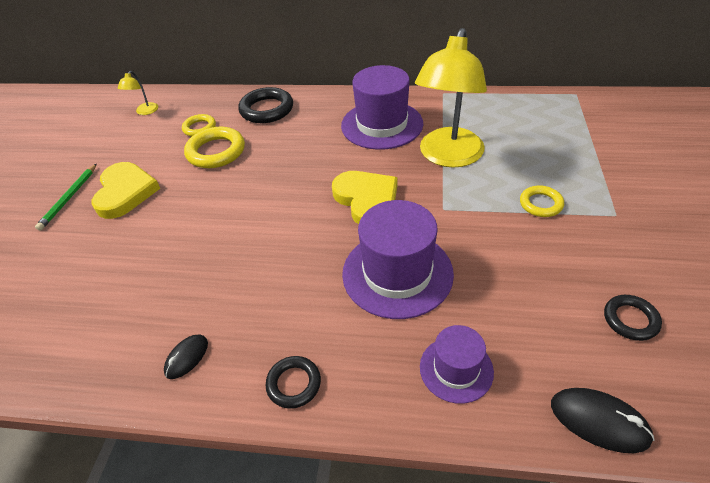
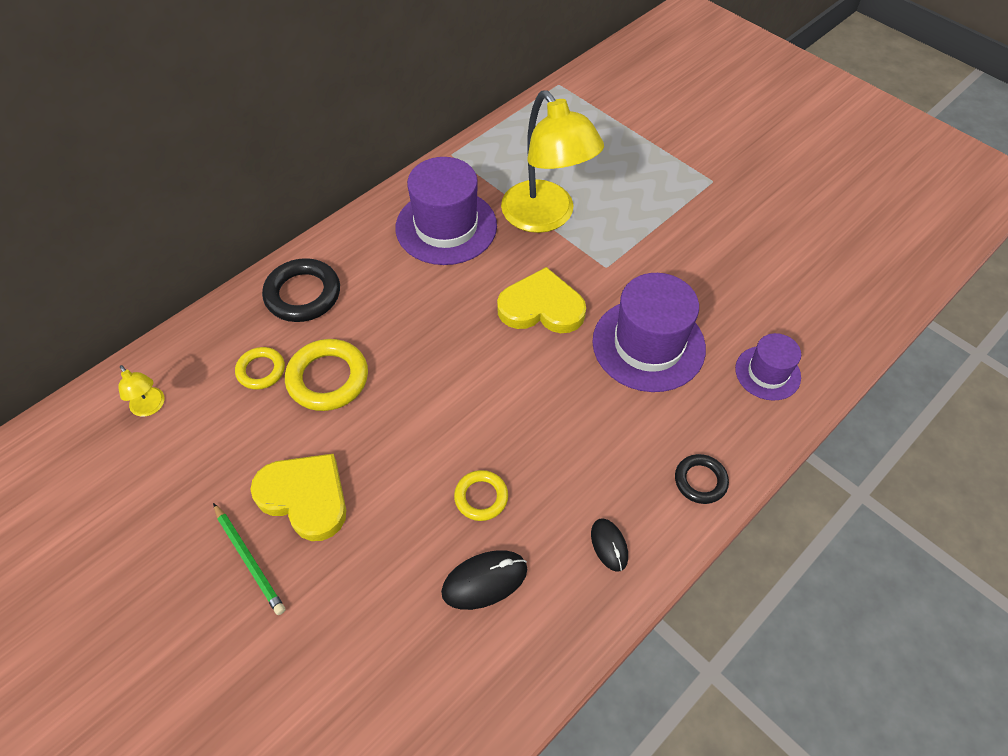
camera: 55 degrees left, 10 degrees up
yellow ring [520,185,564,217] -> yellow ring moved to [454,470,508,521]
black mouse [551,388,655,453] -> black mouse moved to [441,550,527,610]
black ring [604,295,662,341] -> none

